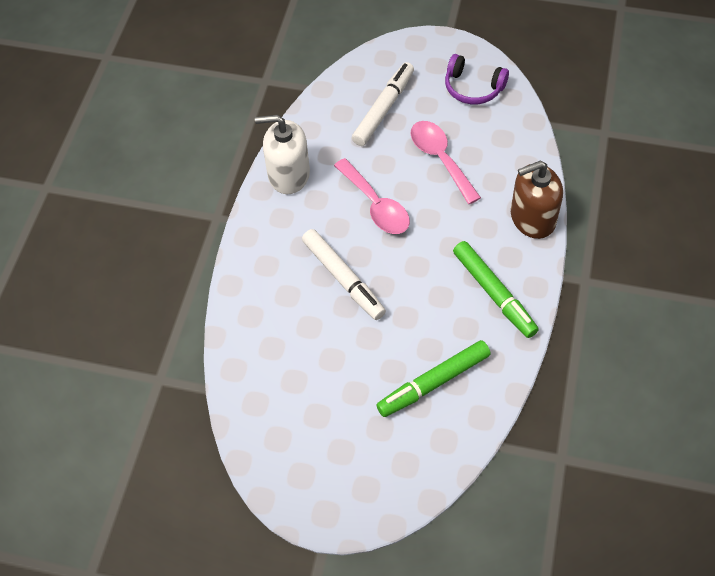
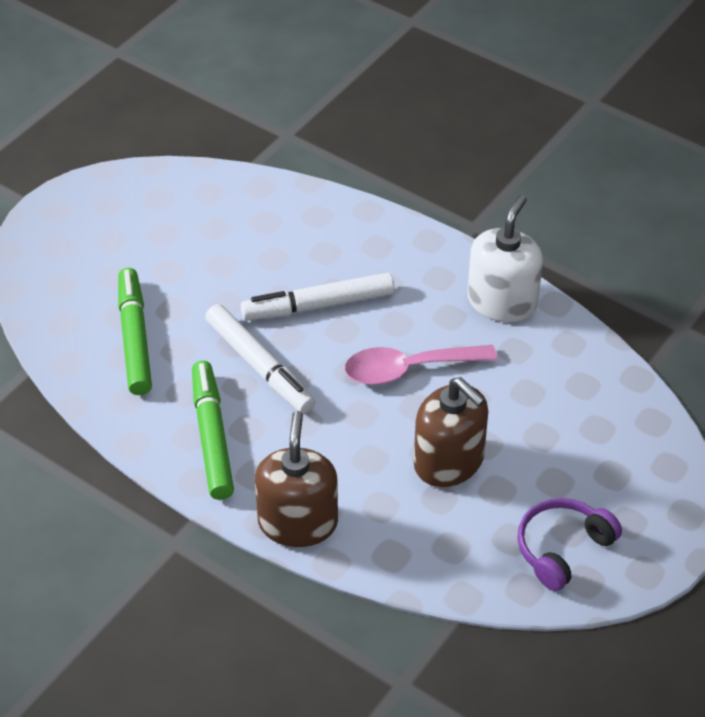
camera: 110 degrees right, 10 degrees down
white marker [352,62,414,146] -> white marker moved to [205,304,315,414]
pink spoon [411,121,481,204] -> brown soap dispenser [414,377,488,487]
green marker [453,241,539,338] -> green marker turned 90 degrees clockwise [192,361,234,500]

